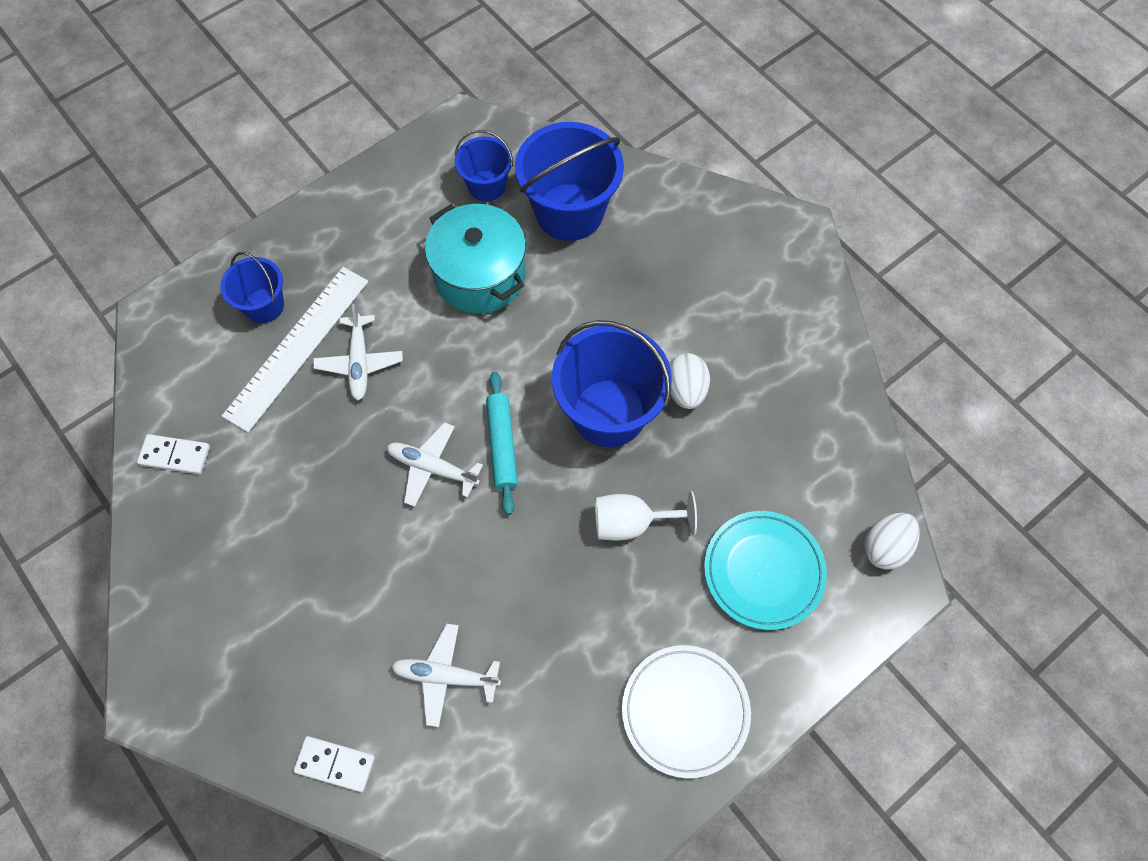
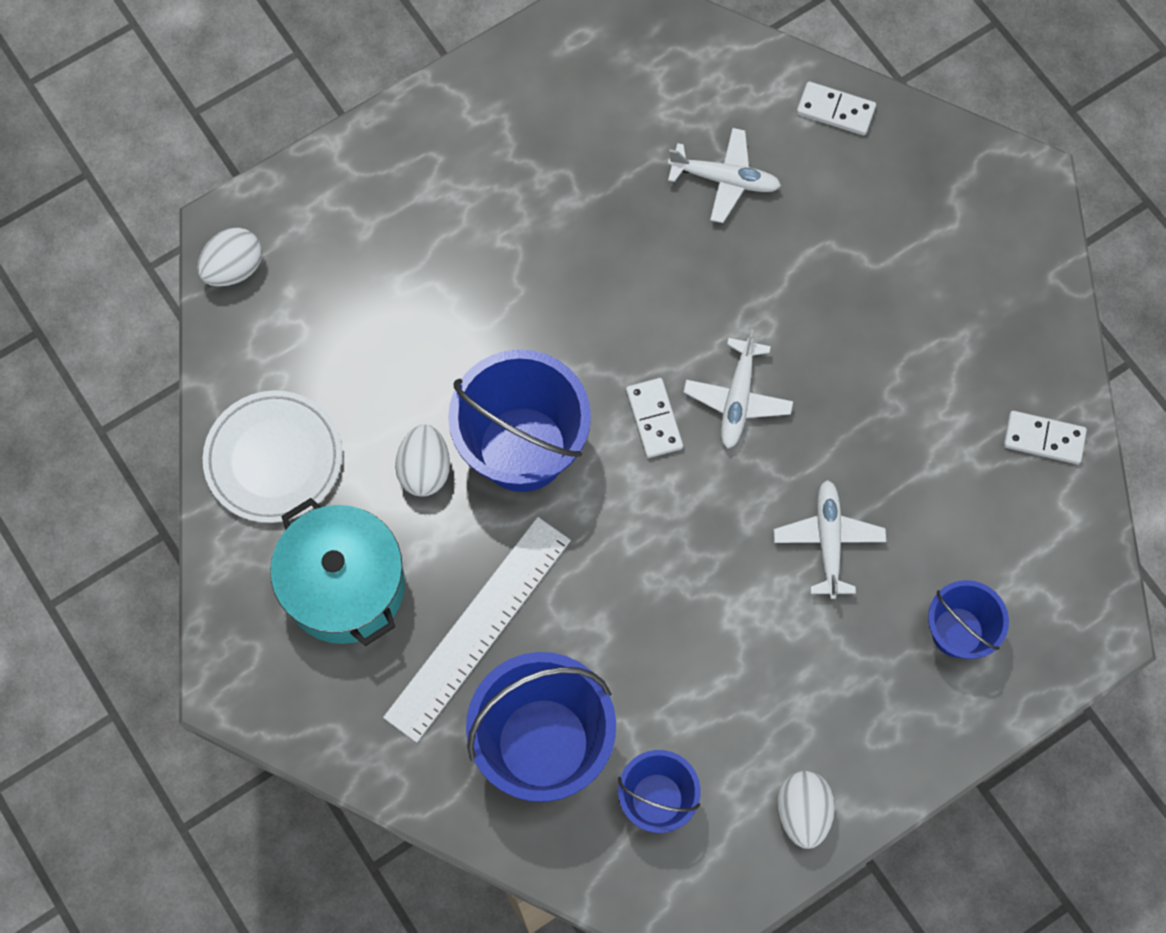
camera: 175 degrees left, 5 degrees up
white ruler [222,267,368,432] -> white ruler moved to [383,517,571,743]
white plane [386,422,483,507] -> white plane turned 75 degrees clockwise [683,329,793,449]
turquoise pot [425,204,526,314] -> turquoise pot moved to [270,498,405,646]
turquoise rolling pin [486,371,518,515] -> white domino [626,378,683,458]
white goblet [595,491,697,541] -> none
white plate [622,645,751,778] -> white plate moved to [203,390,342,523]
turquoise plate [704,511,827,630] -> none
none -> white egg [777,771,835,849]

